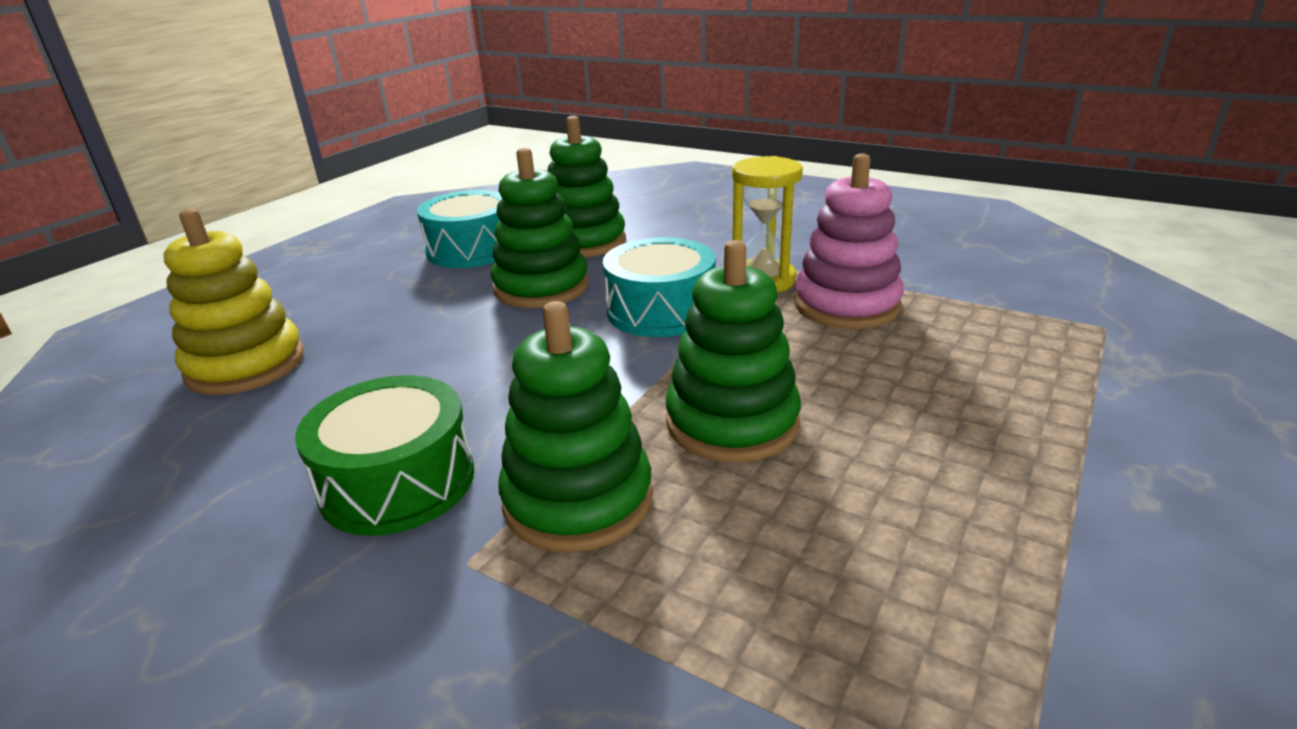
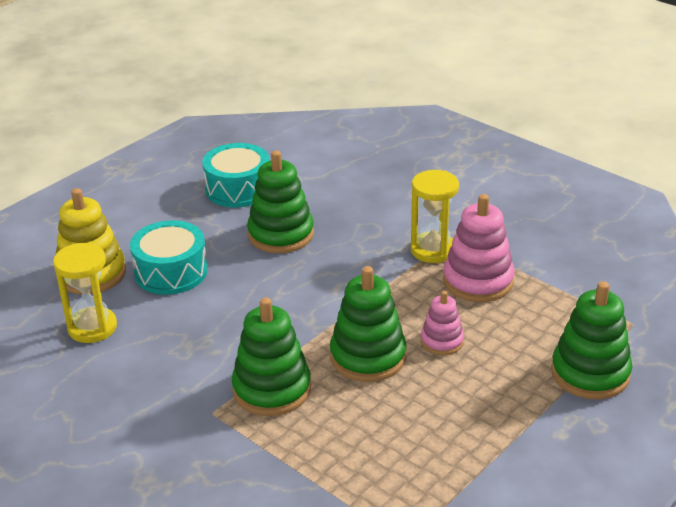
camera: 10 degrees right, 5 degrees up
green drum [295,375,474,536] -> none
green stacking toy [547,116,626,257] -> green stacking toy moved to [551,281,632,399]
turquoise drum [603,237,715,337] -> turquoise drum moved to [130,220,208,295]
none -> yellow hourglass [53,243,117,343]
none -> pink stacking toy [421,291,464,355]

